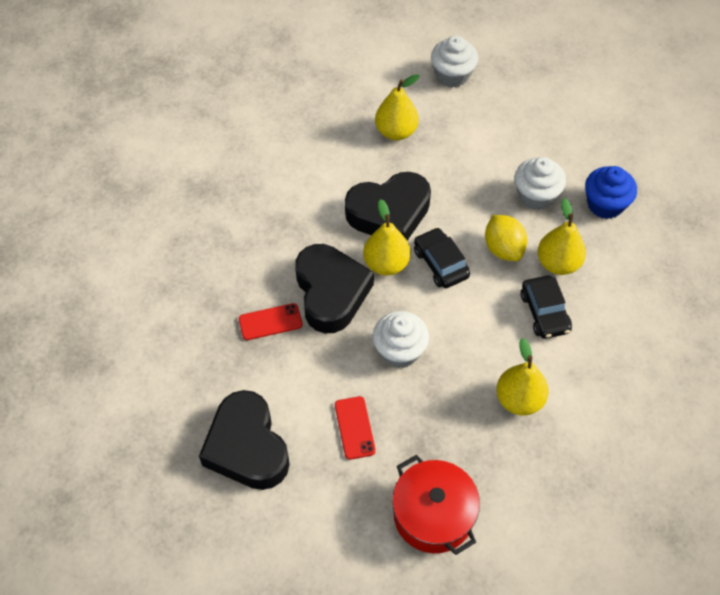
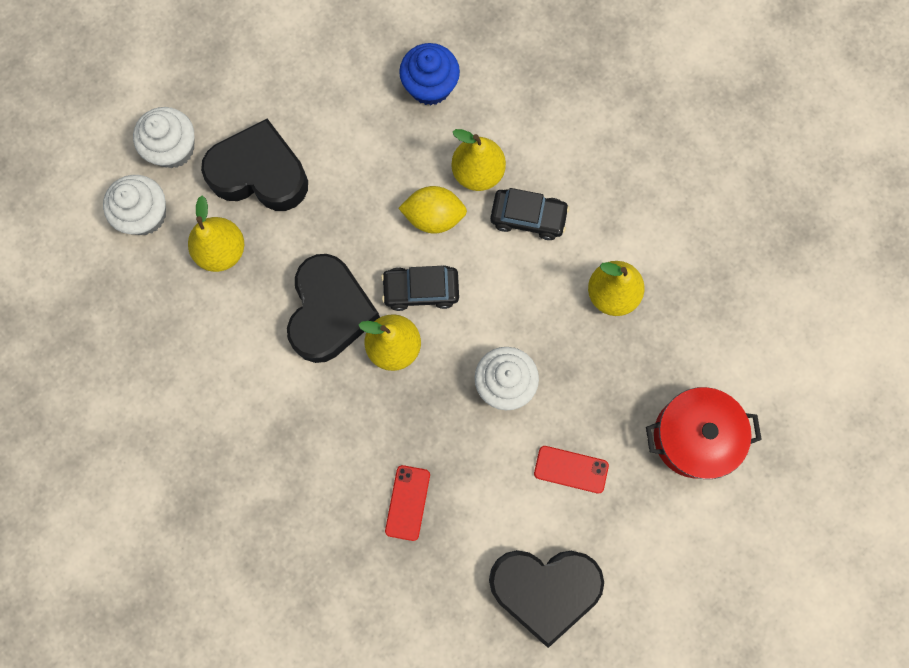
camera: 65 degrees left, 20 degrees up
black heart [295,244,374,333] -> black heart moved to [201,118,308,211]
white cupcake [515,157,566,210] -> white cupcake moved to [103,175,166,235]

